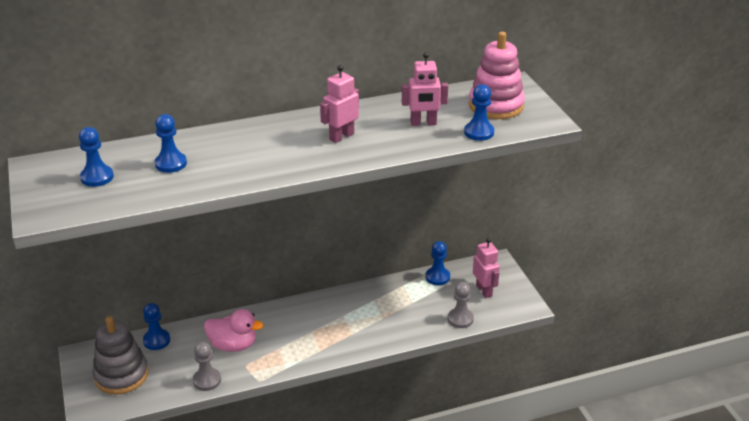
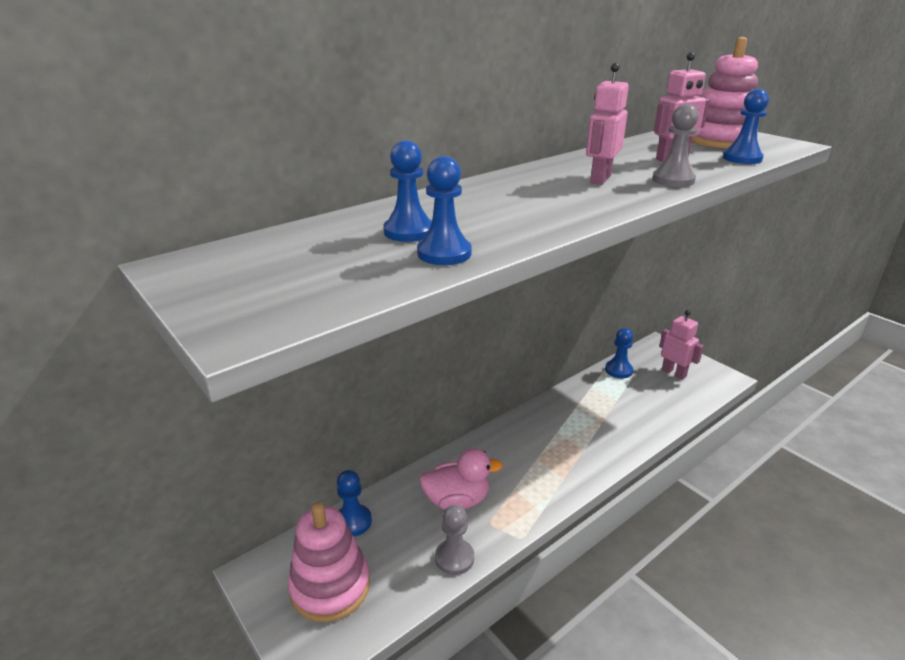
camera: 20 degrees left, 5 degrees down
blue pawn [79,127,114,187] -> blue pawn moved to [417,156,472,265]
grey stacking toy [93,316,148,395] -> pink stacking toy [288,502,370,622]
grey pawn [448,282,474,328] -> grey pawn moved to [652,104,699,187]

